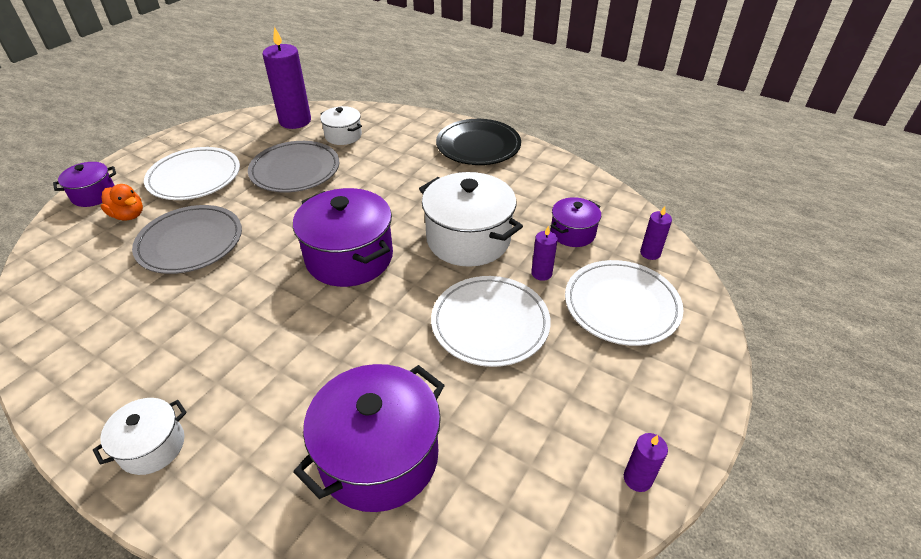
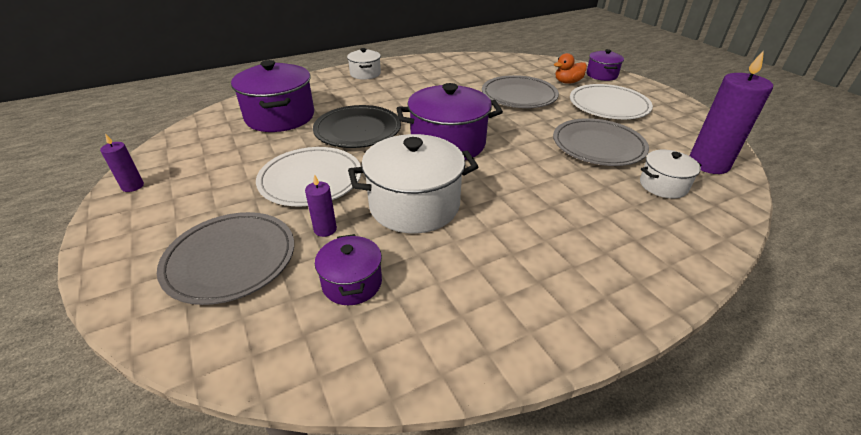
camera: 120 degrees right, 5 degrees down
black plate [436,119,521,165] -> black plate moved to [313,105,401,148]
white plate [565,260,683,346] -> grey plate [157,212,294,305]
purple candle [640,206,672,260] -> none

